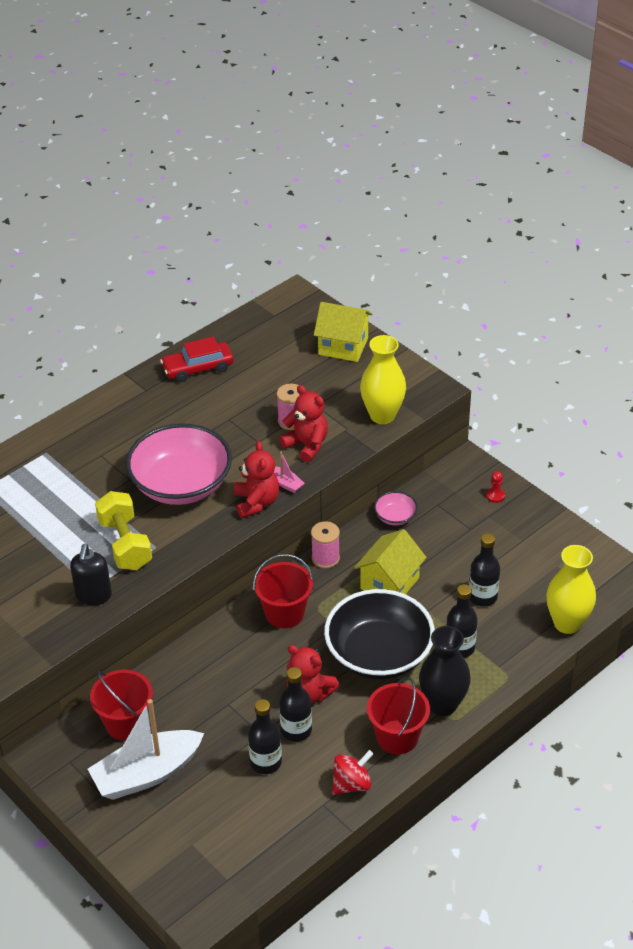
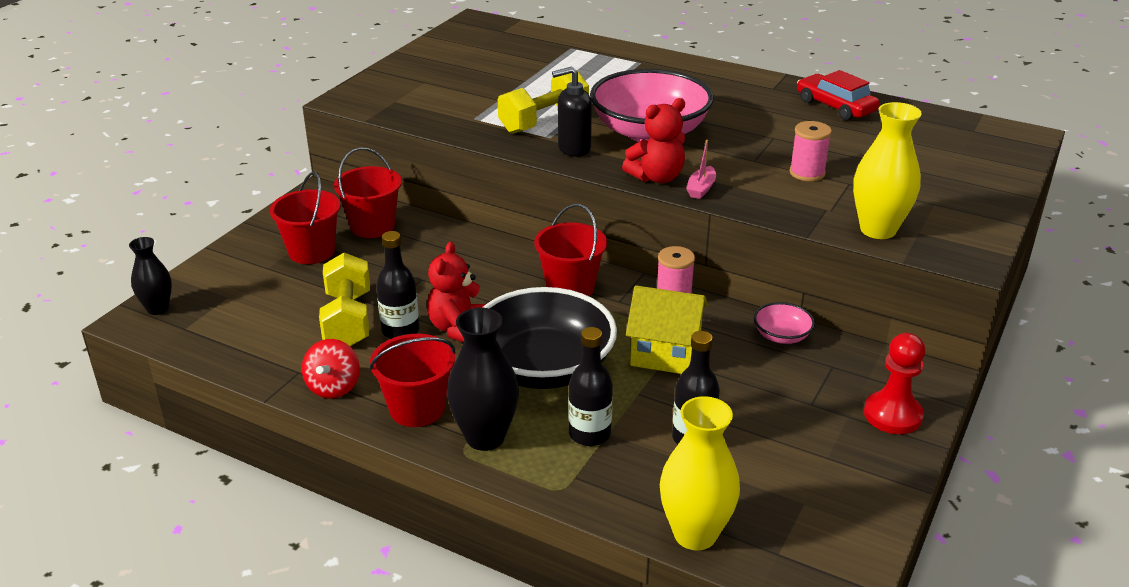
camera: 70 degrees right, 10 degrees down
black soap dispenser [70,544,112,605] -> black soap dispenser moved to [552,66,592,157]
white boat [88,699,204,800] -> red bucket [270,171,341,264]
black bottle [248,699,282,774] -> yellow dumbbell [319,253,370,346]
red teddy bear [279,385,328,462] -> none
yellow house [314,302,372,362] -> none
red spinning top [332,750,373,795] -> red spinning top turned 60 degrees clockwise [302,339,360,398]
red pawn [486,471,505,503] -> red pawn [864,333,925,434], size x2.00
none -> black vase [129,237,172,315]

